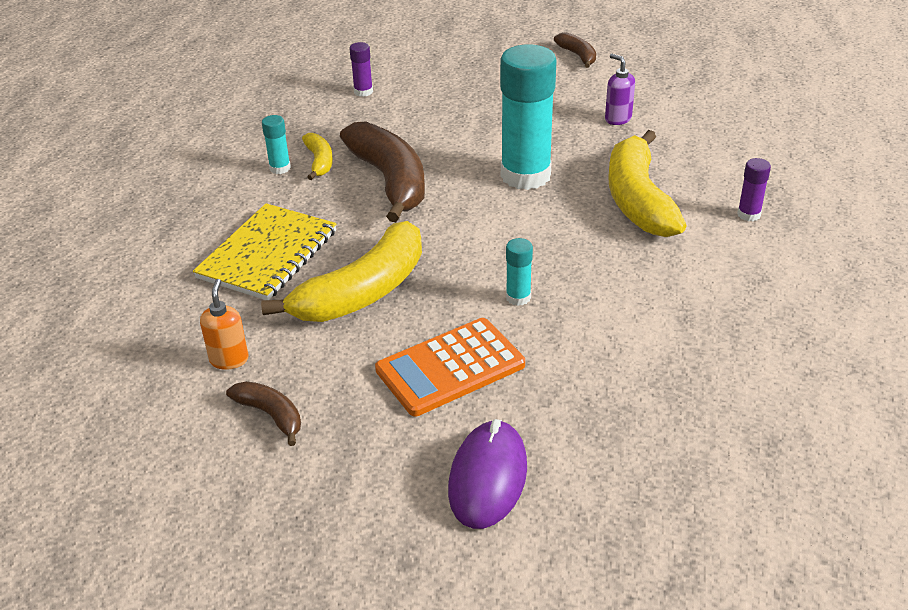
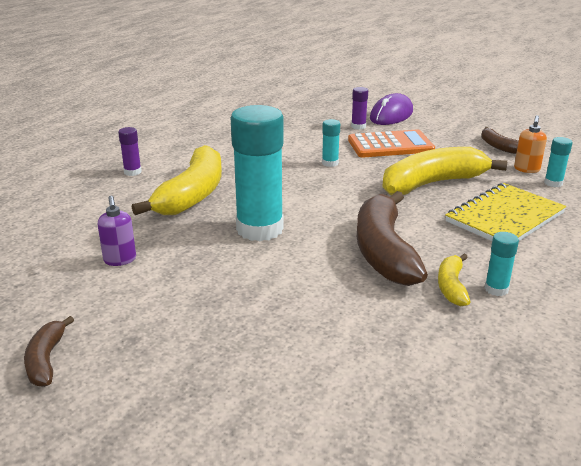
camera: 160 degrees left, 10 degrees down
purple glue stick [350,42,373,97] -> purple glue stick moved to [351,87,368,130]
none -> turquoise glue stick [544,137,572,187]

